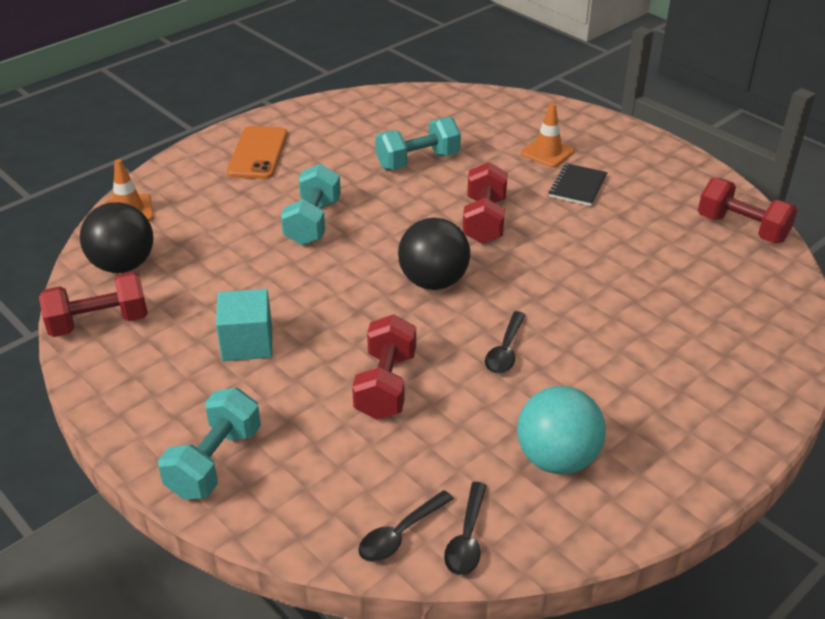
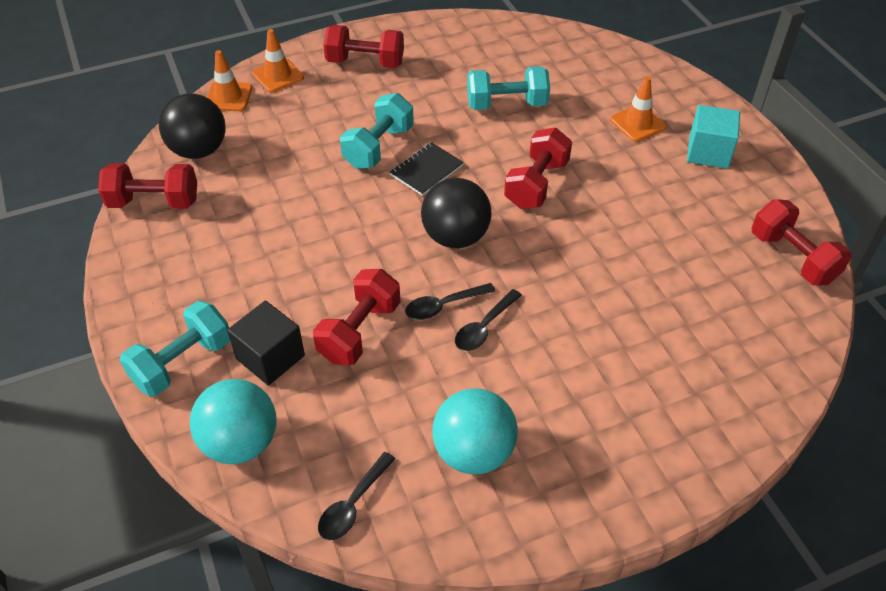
camera: 20 degrees right, 10 degrees up
turquoise cube [216,289,272,361] -> turquoise cube moved to [687,105,740,168]
orange phone [227,126,287,179] -> red dumbbell [323,25,404,68]
black spoon [358,490,454,562] -> black spoon moved to [405,283,495,320]
black notebook [549,163,608,206] -> black notebook moved to [390,142,464,196]
none -> turquoise ball [190,379,277,464]
none -> black cube [227,301,305,385]
none -> orange traffic cone [252,29,304,92]

